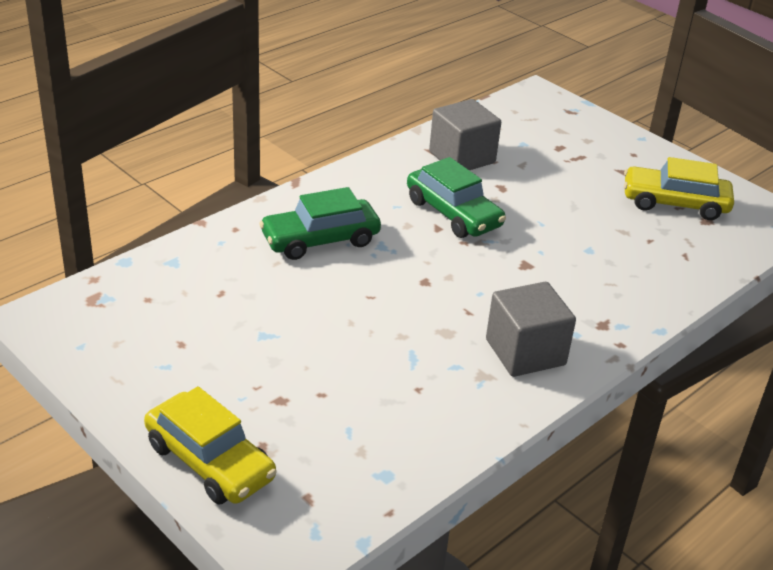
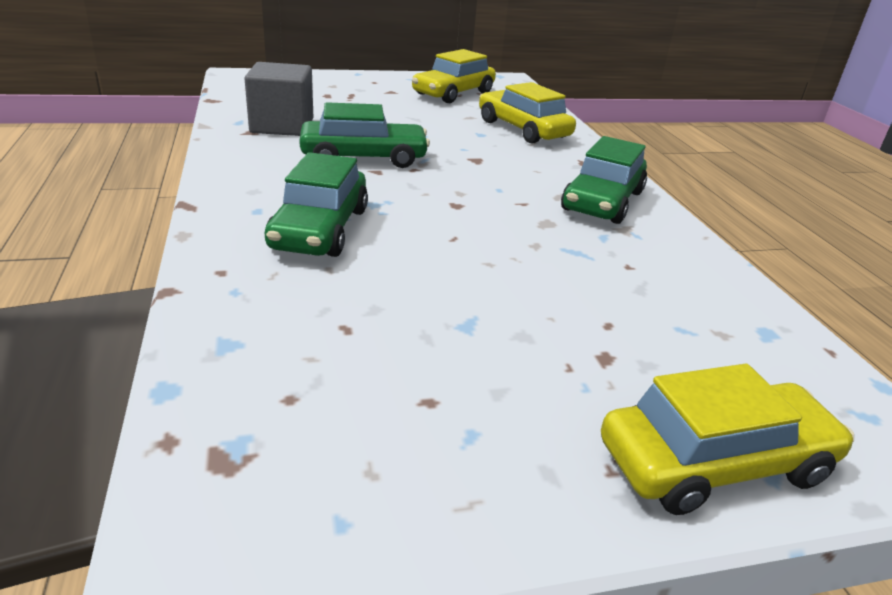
camera: 60 degrees left, 5 degrees down
grey cube [486,282,576,377] -> green car [561,136,647,224]
none -> yellow car [479,82,576,144]

